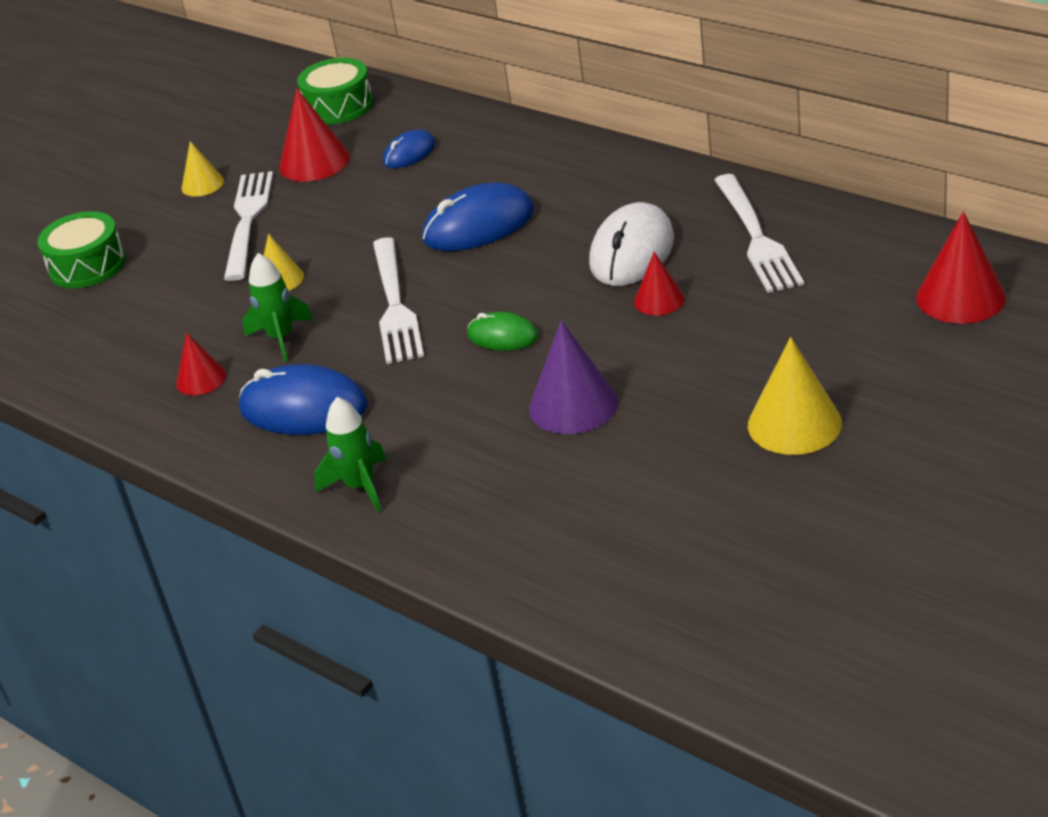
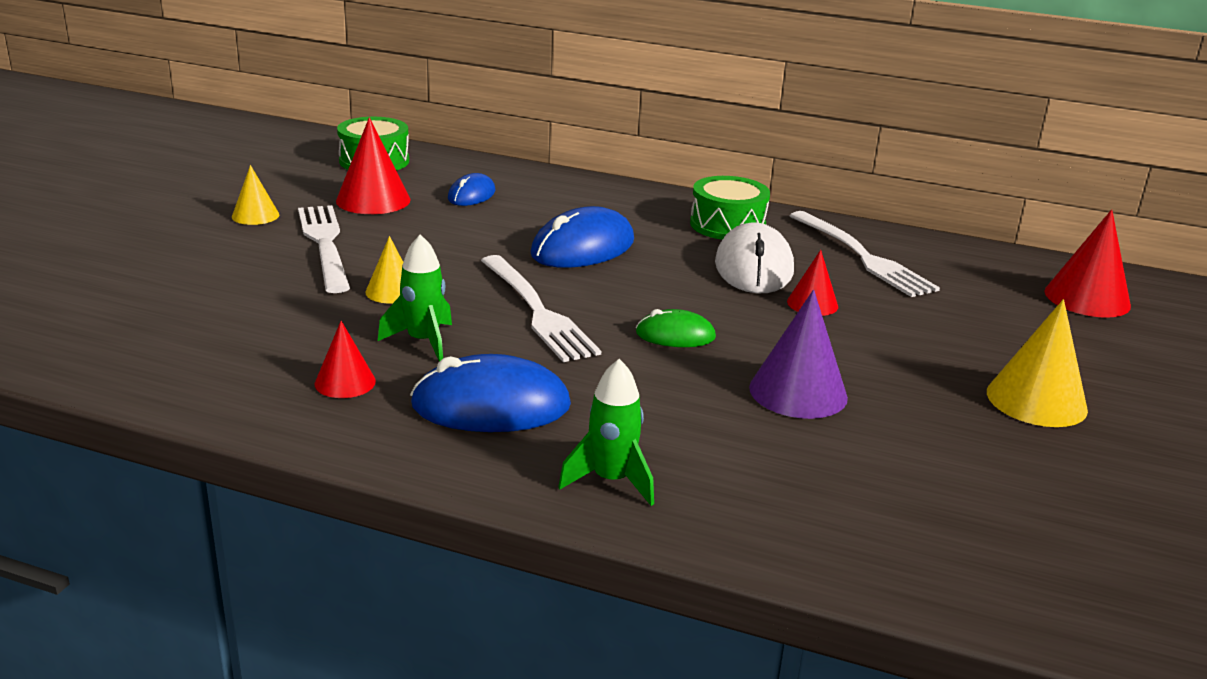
camera: 25 degrees left, 10 degrees down
green drum [37,211,126,288] -> green drum moved to [690,176,770,240]

